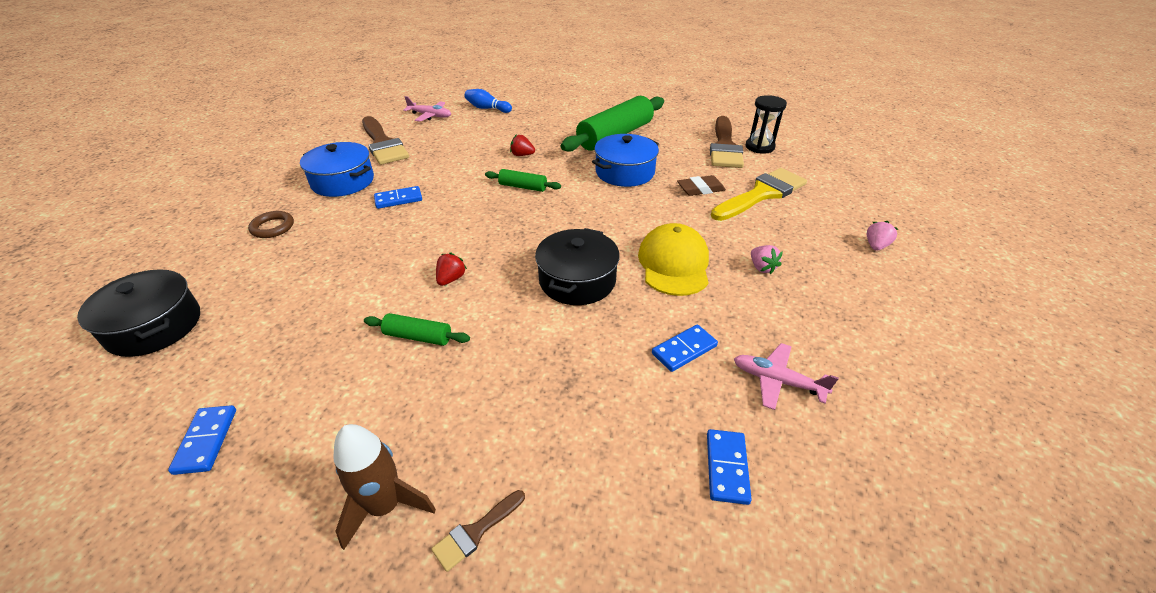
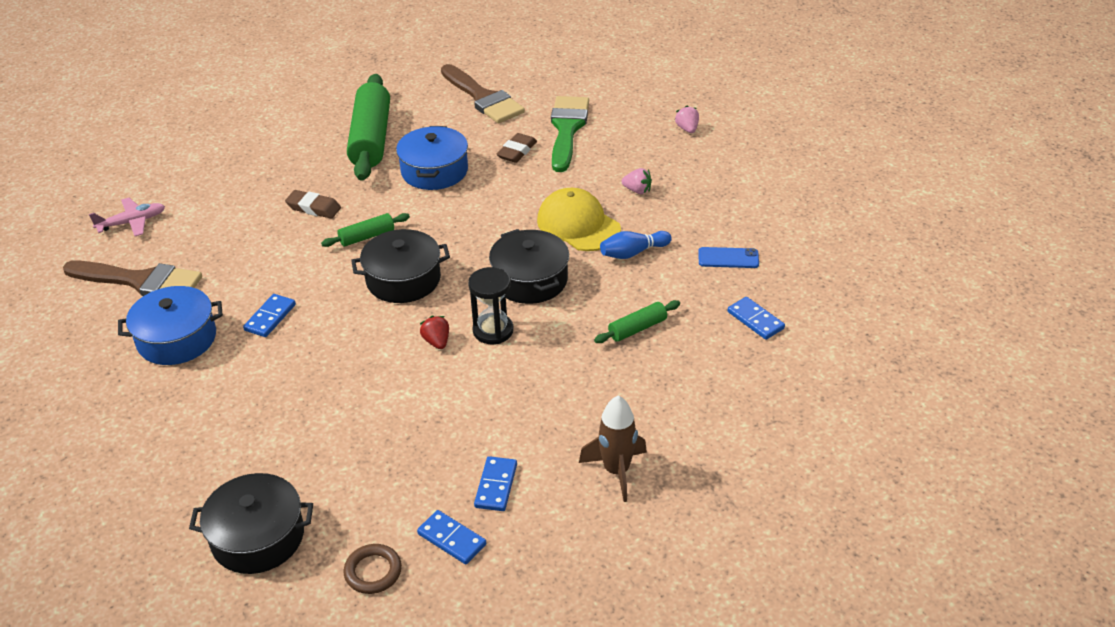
camera: 45 degrees left, 0 degrees up
brown ring [248,211,294,238] -> brown ring moved to [344,544,402,594]
green rolling pin [364,313,470,346] -> green rolling pin moved to [594,300,680,343]
brown brush [431,490,525,572] -> none
blue bowling pin [464,89,512,113] -> blue bowling pin moved to [600,231,672,259]
red strawberry [510,134,535,156] -> brown eraser [285,190,341,219]
blue domino [652,324,718,372] -> blue domino moved to [474,456,517,511]
yellow brush [711,168,807,221] -> green brush [551,96,589,172]
pink plane [734,343,839,410] -> blue phone [698,247,759,268]
black hourglass [745,95,787,154] -> black hourglass moved to [468,267,514,344]
none -> black pot [351,229,450,303]

